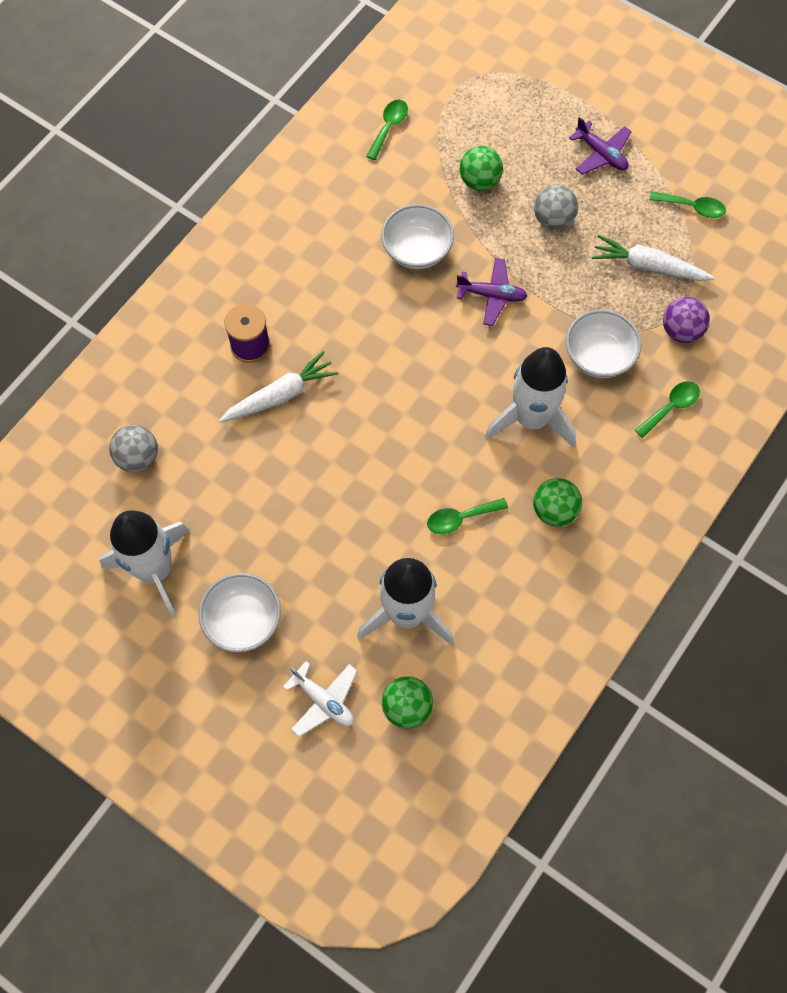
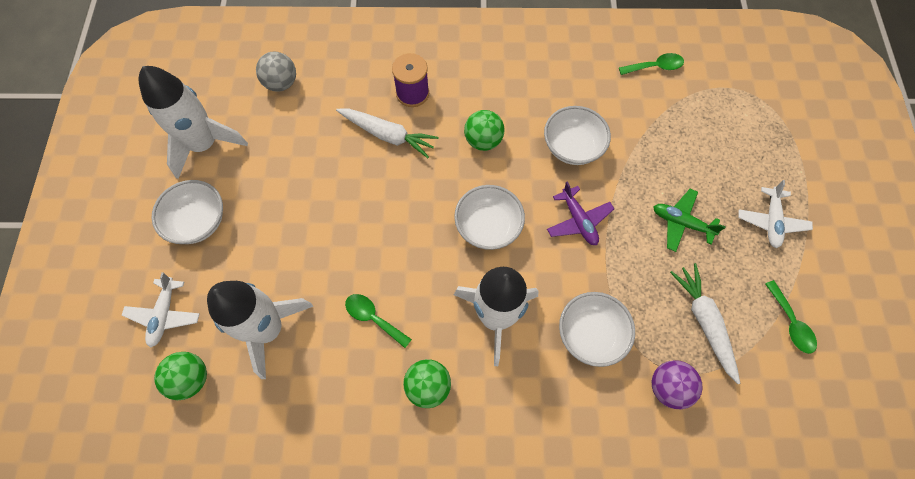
camera: 55 degrees right, 0 degrees up
green ball [460,146,503,191] -> green ball moved to [464,110,505,151]
grey ball [534,185,578,230] -> green plane [653,189,726,252]
purple plane [569,117,632,175] -> white plane [739,180,813,248]
green spoon [635,381,700,438] -> none
none -> white bowl [454,185,525,250]

